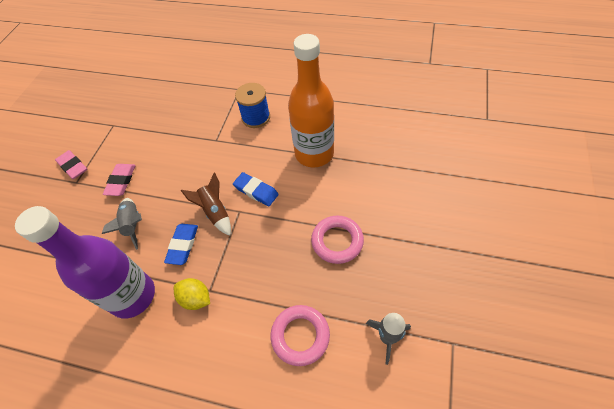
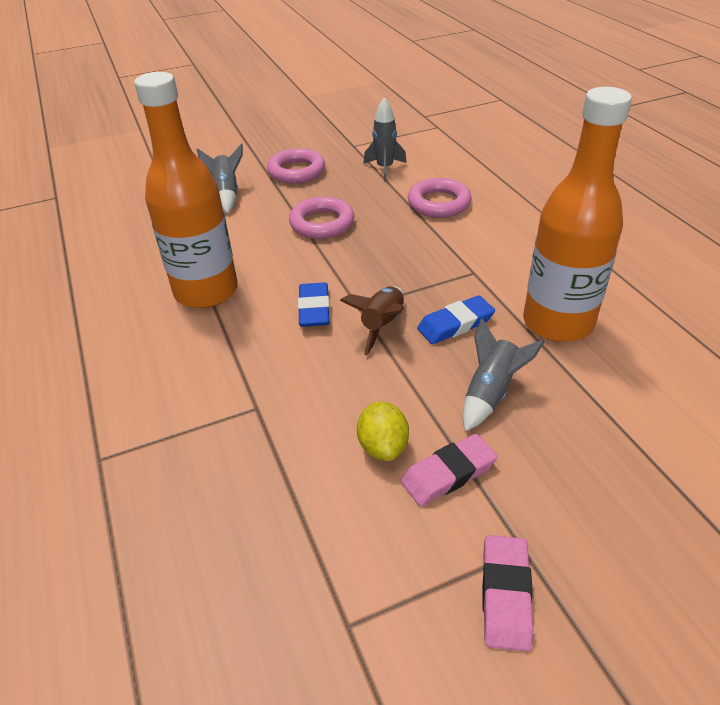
camera: 130 degrees left, 15 degrees down
purple bottle [15,206,155,319] -> orange bottle [523,87,632,342]
yellow lemon [174,278,210,310] -> yellow lemon moved to [357,402,409,461]
blue spool [235,83,270,128] -> none
none -> grey rocket [197,143,243,213]
none -> pink ring [267,148,325,184]

